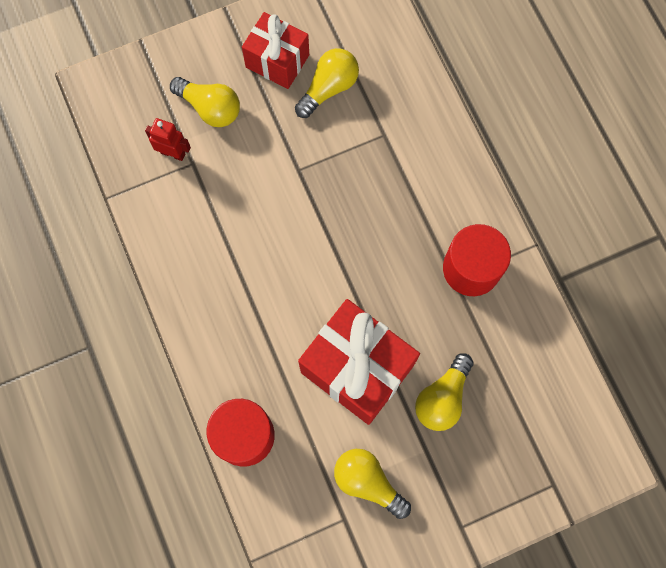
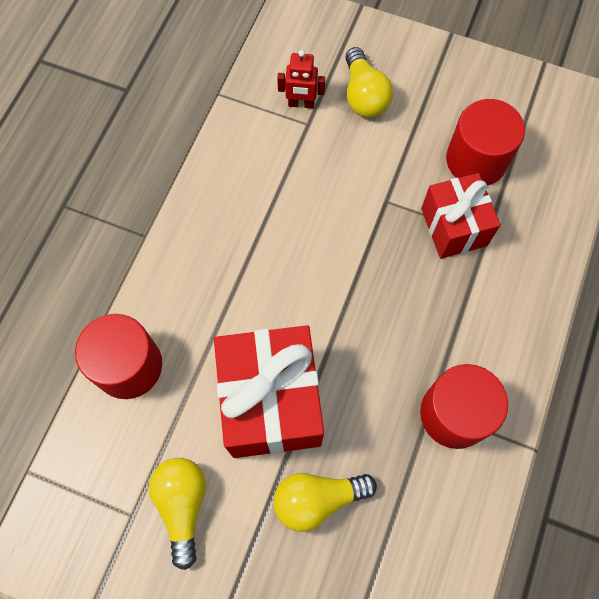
camera: 45 degrees right, 5 degrees down
red robot [145,118,191,161] -> red robot turned 120 degrees clockwise [277,50,325,109]
red gift [242,12,309,89] -> red gift moved to [421,173,501,259]
yellow light bulb [295,48,359,118] -> red cylinder [446,99,525,186]

